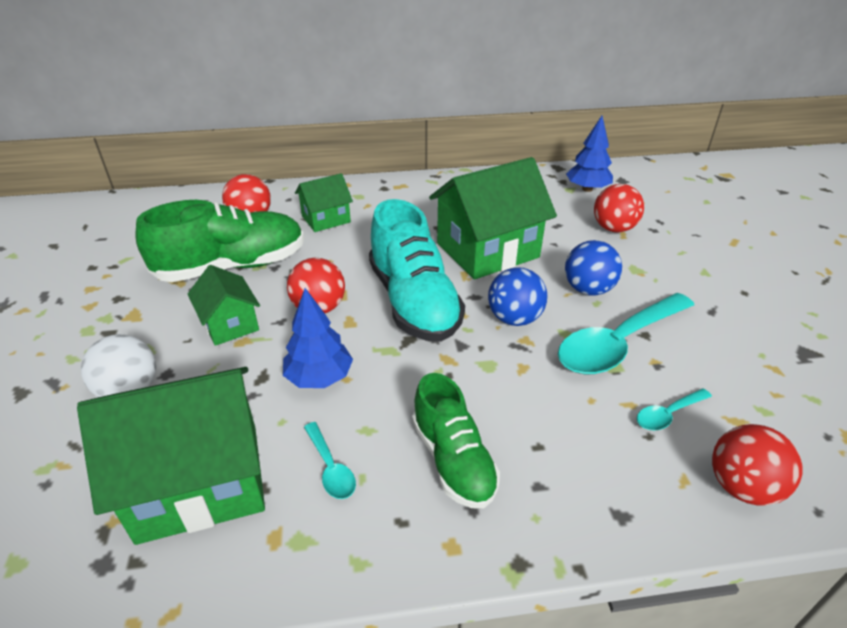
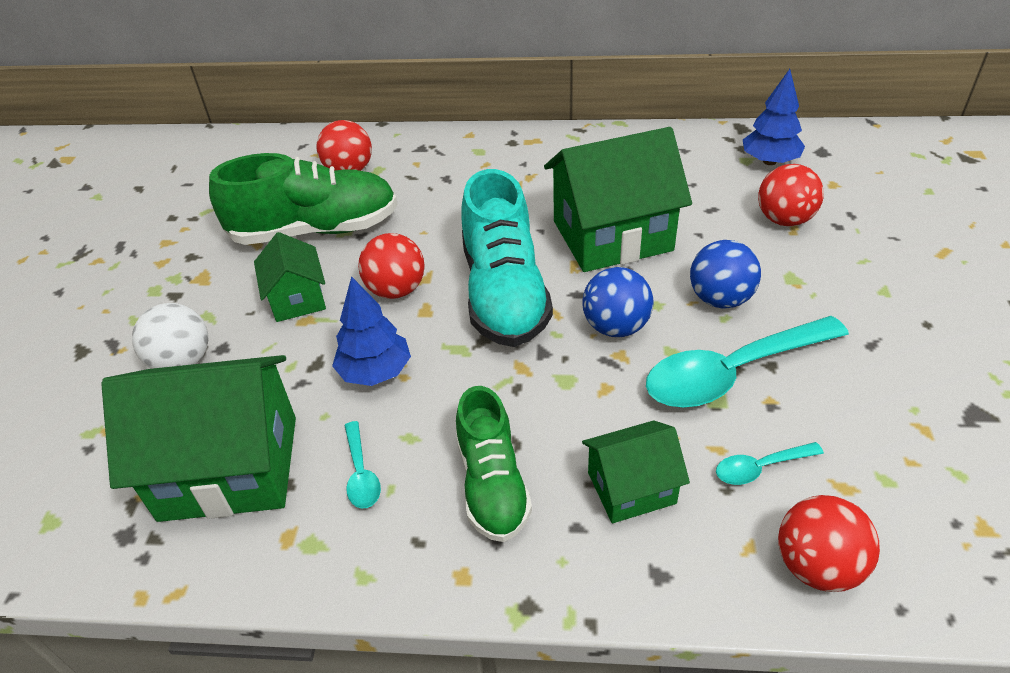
camera: 15 degrees right, 5 degrees up
green house [295,173,353,232] -> green house moved to [582,420,690,523]

